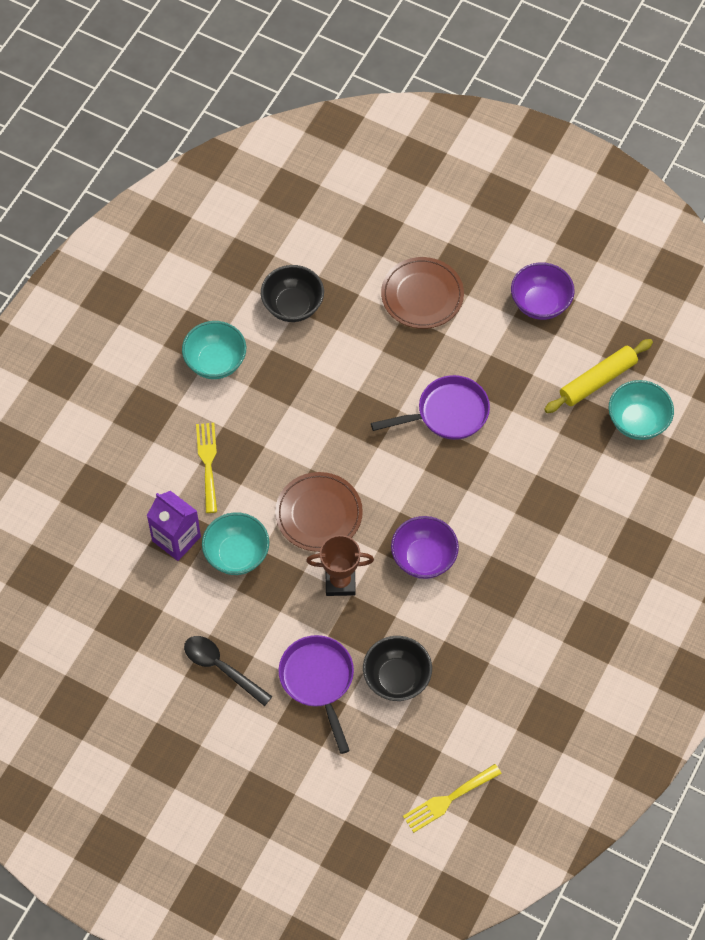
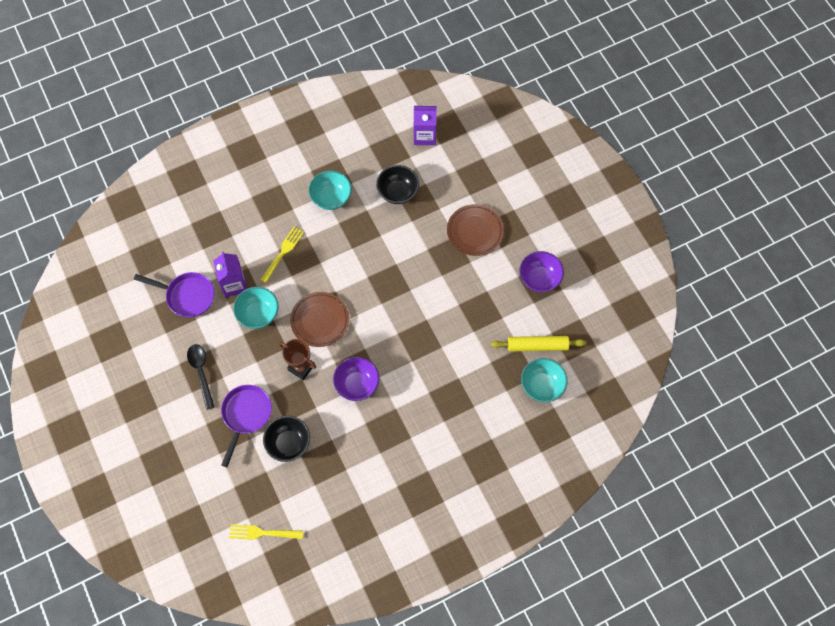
camera: 35 degrees right, 5 degrees up
purple pan [371,375,490,440] -> purple pan moved to [134,272,214,318]
none -> purple carton [414,106,437,145]

